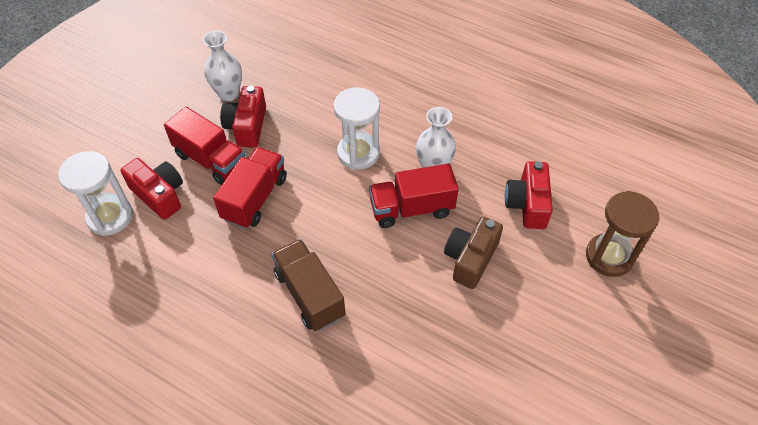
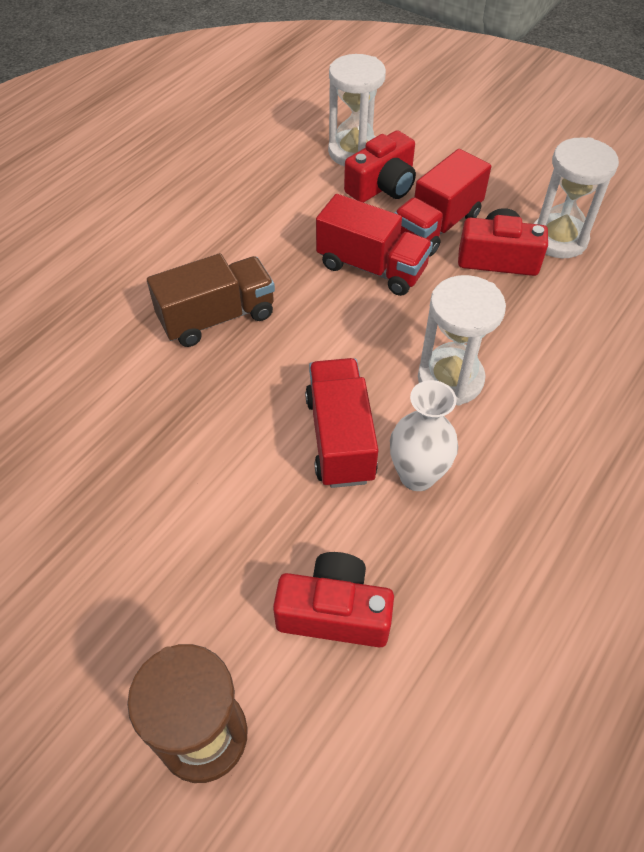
camera: 95 degrees right, 0 degrees up
white vase [203,31,242,102] -> white hourglass [534,137,619,258]
brown camera [444,216,503,289] -> none

